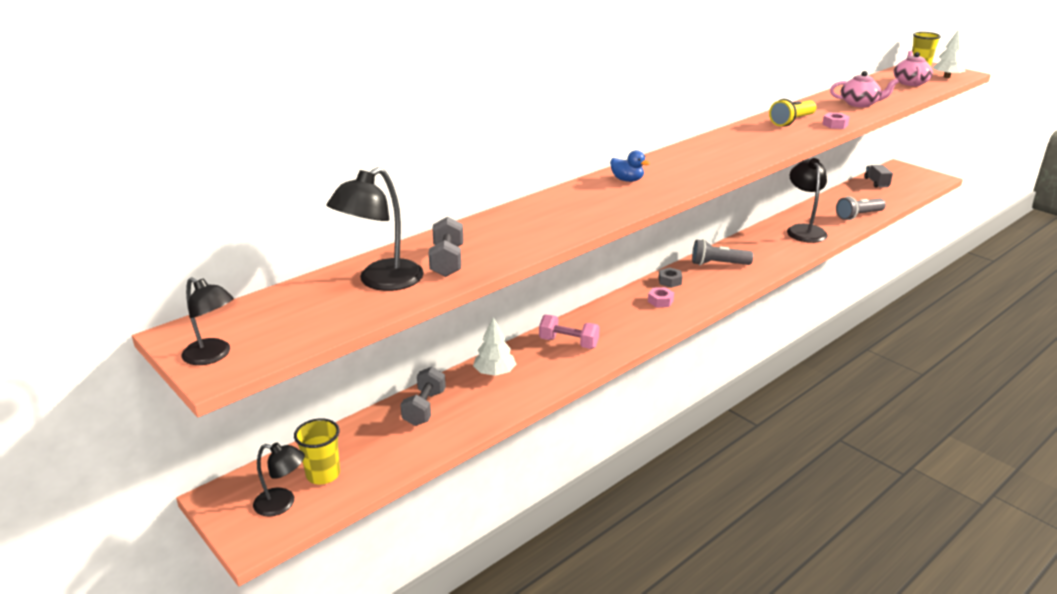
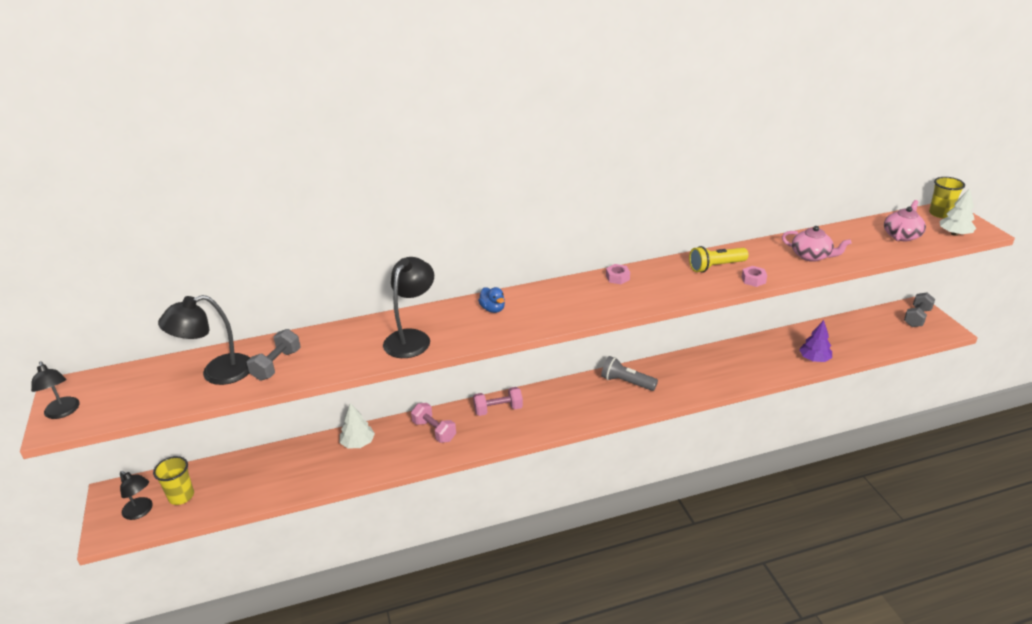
camera: 25 degrees right, 5 degrees up
grey dumbbell [400,367,446,426] -> grey dumbbell moved to [904,292,935,327]
pink nut [648,287,674,308] -> pink nut moved to [606,264,630,284]
grey nut [659,267,682,288] -> none
black lamp [787,158,827,243] -> black lamp moved to [383,257,434,358]
grey flashlight [836,196,886,220] -> purple tree [799,320,832,362]
grey truck [864,165,893,188] -> none
none -> pink dumbbell [473,387,523,416]

